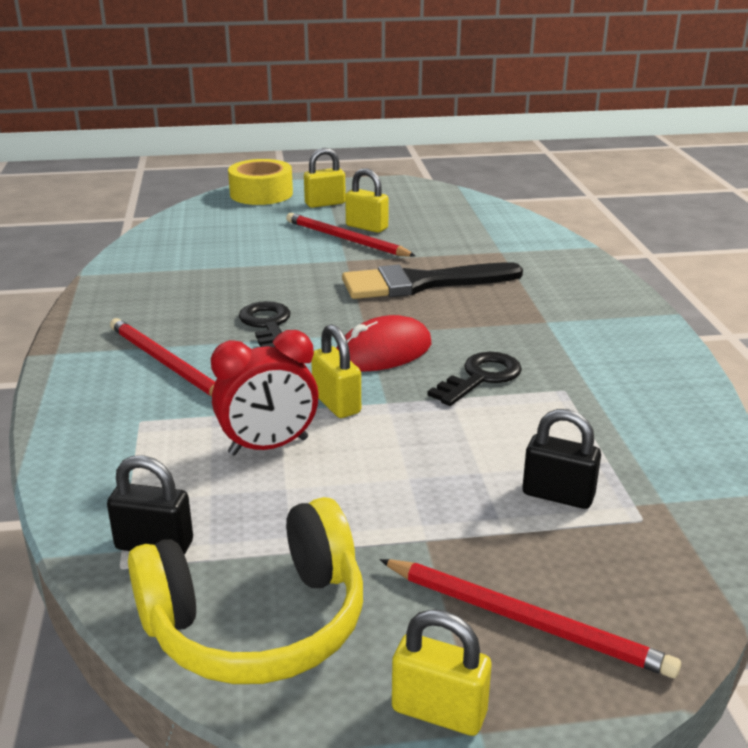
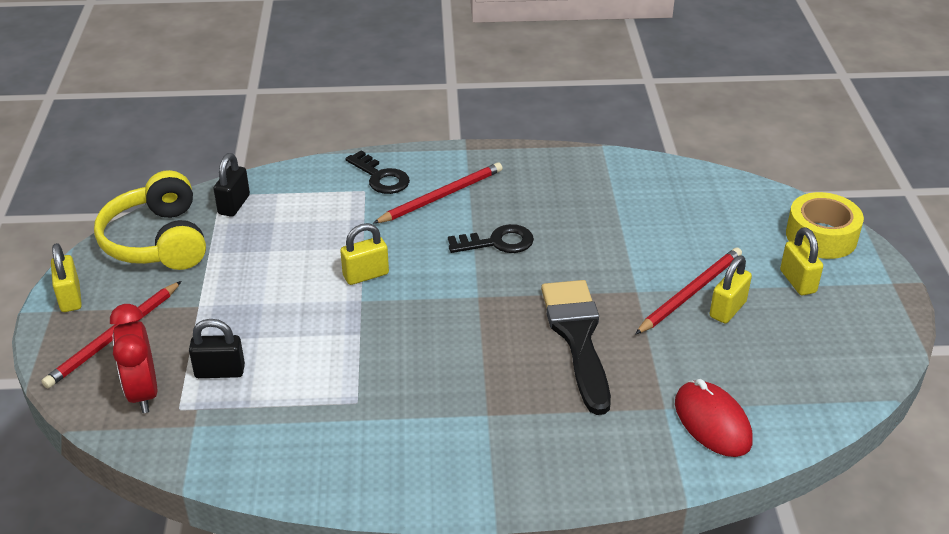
camera: 95 degrees right, 10 degrees up
red clock [211,330,319,455] -> red clock moved to [110,304,157,413]
red mouse [336,315,431,372] -> red mouse moved to [675,379,752,457]
yellow padlock [392,609,491,736] -> yellow padlock turned 45 degrees counterclockwise [51,243,82,312]
black key [427,352,522,406] -> black key moved to [345,150,410,194]
black padlock [523,409,601,509] -> black padlock turned 60 degrees clockwise [189,319,245,378]

